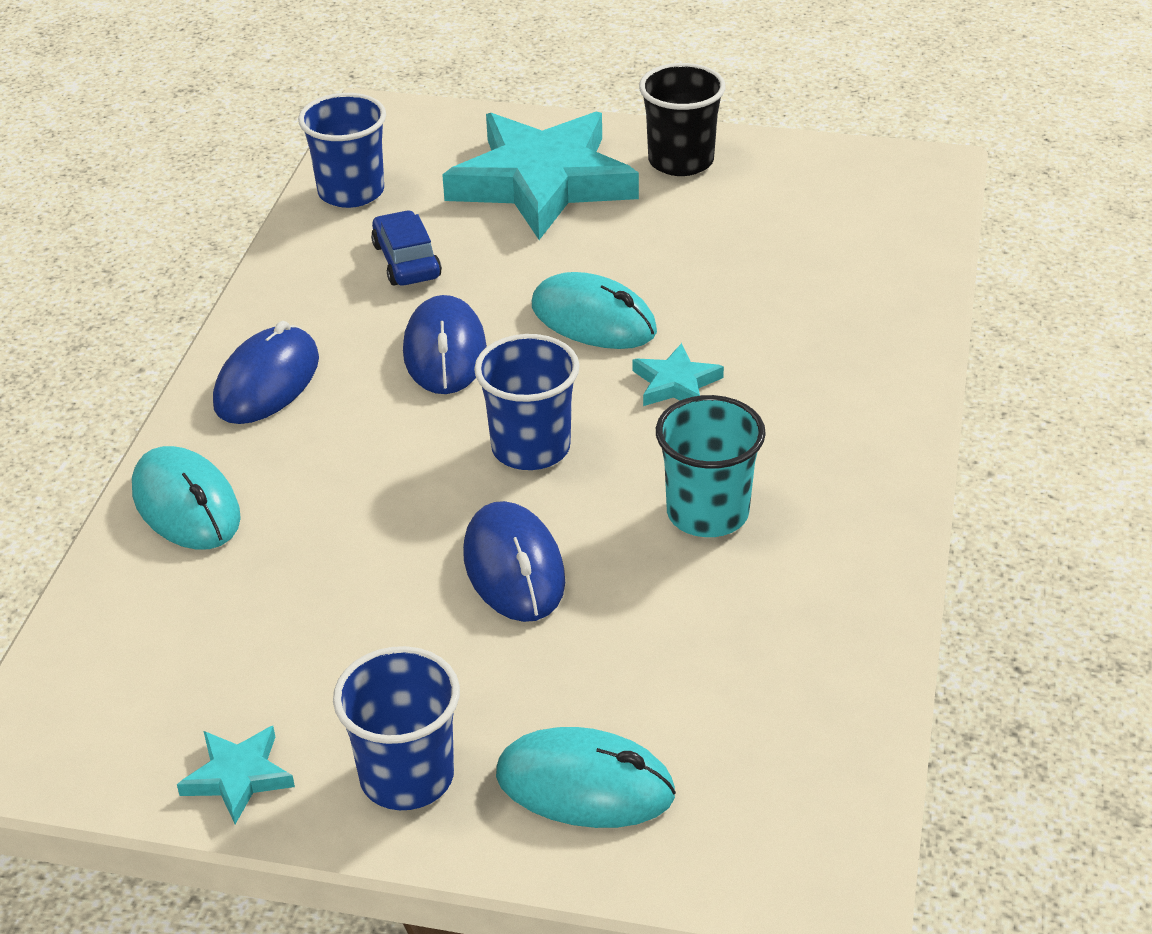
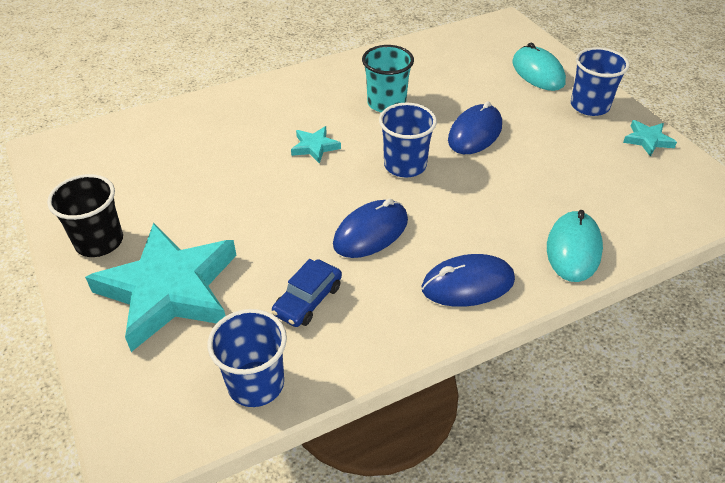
camera: 130 degrees left, 5 degrees up
turquoise mouse [532,272,657,349] -> none

